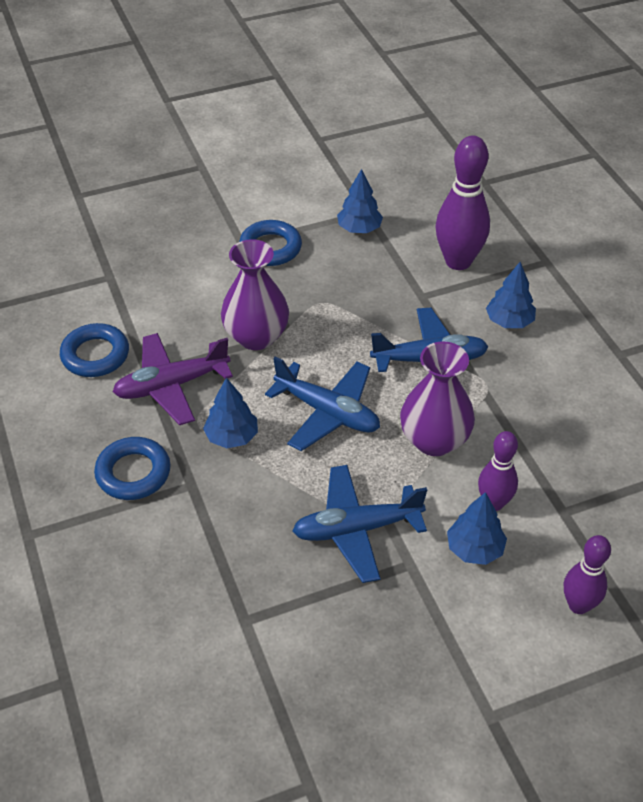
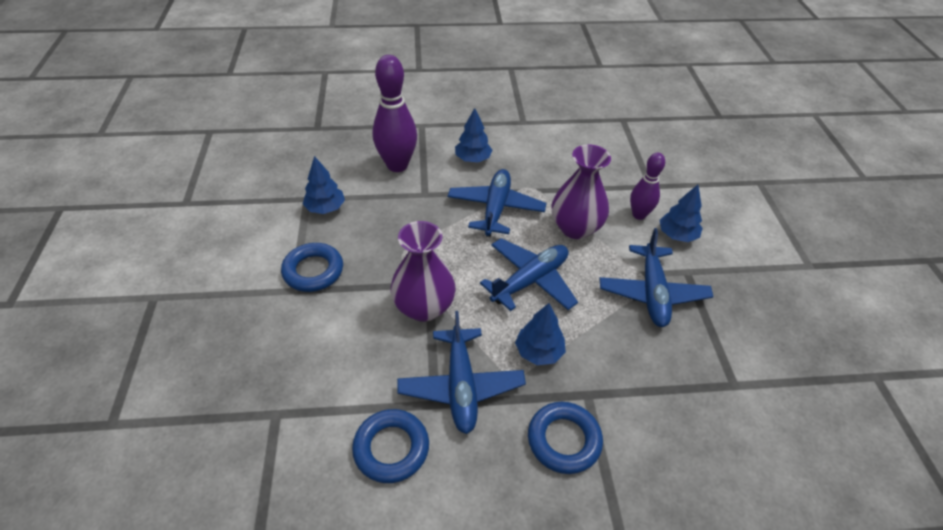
camera: 75 degrees left, 0 degrees up
purple plane [113,333,233,425] -> blue plane [397,311,526,434]
purple bowling pin [564,535,611,614] -> none

